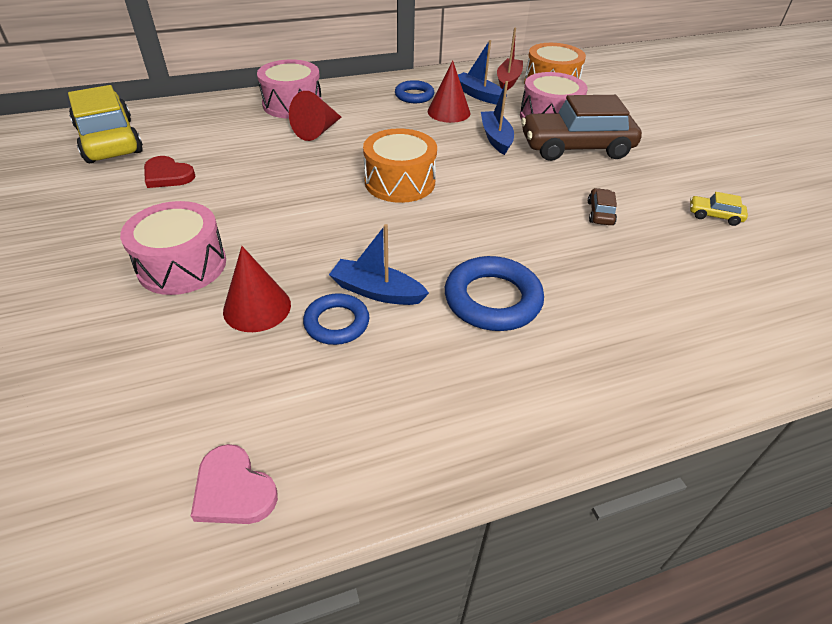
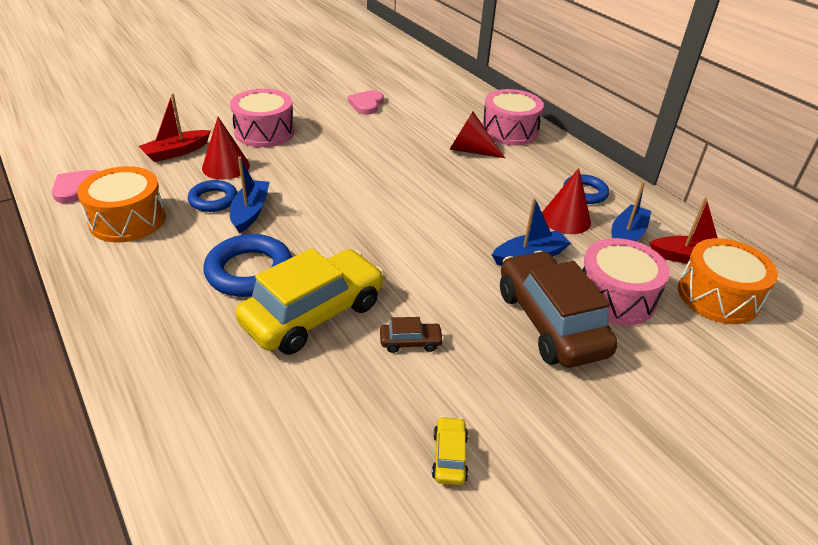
camera: 75 degrees right, 5 degrees down
yellow car [68,85,143,163] -> yellow car moved to [236,248,384,355]
red heart [144,156,195,188] -> pink heart [348,90,384,115]
orange drum [363,128,437,203] -> orange drum moved to [77,166,166,242]
none -> red boat [139,93,211,162]

